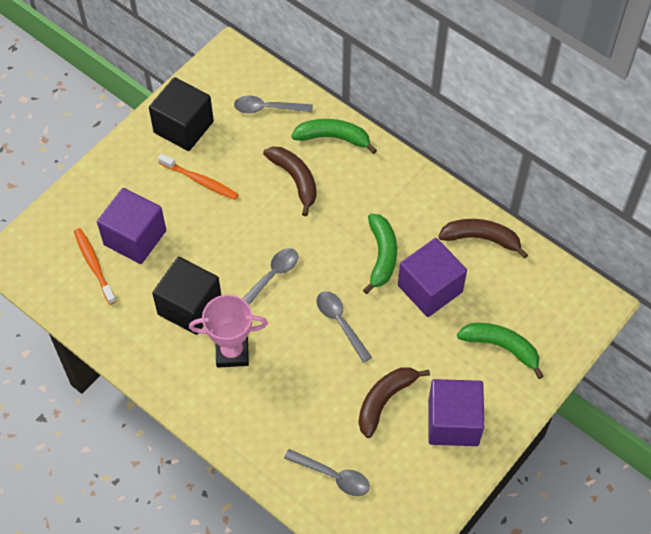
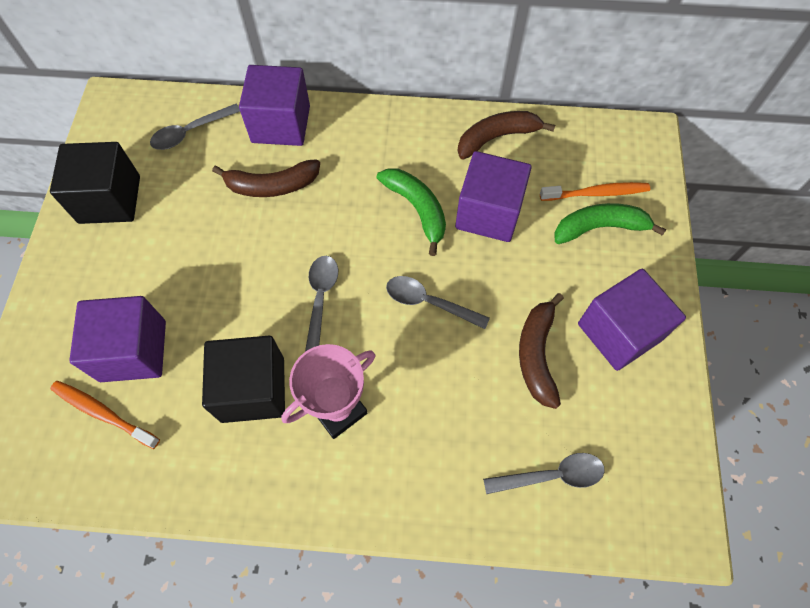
camera: 35 degrees left, 5 degrees up
orange toothbrush [158,153,239,200] -> orange toothbrush moved to [540,182,650,201]
brown banana [263,147,317,216] -> brown banana turned 150 degrees clockwise [212,159,320,197]
green banana [291,119,377,154] -> purple cube [239,65,310,146]

